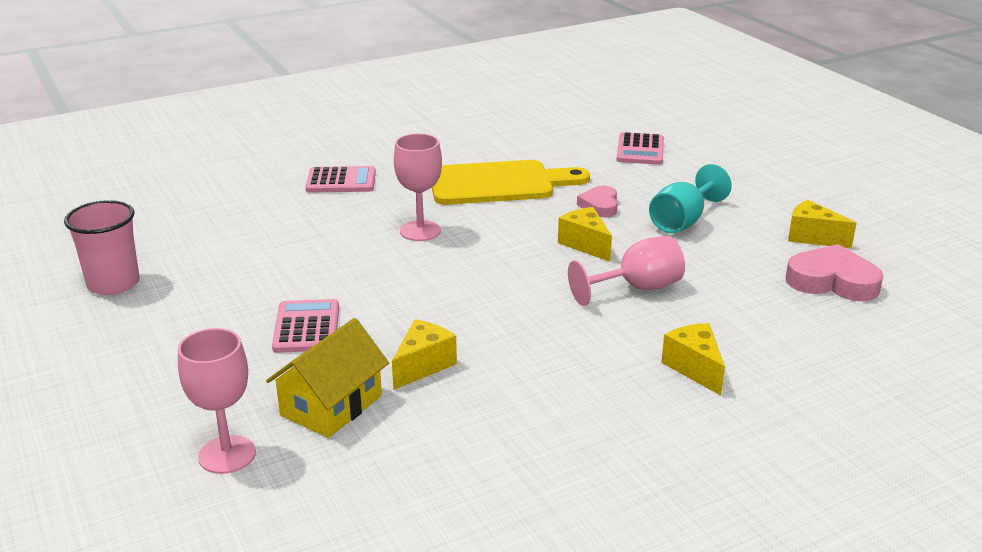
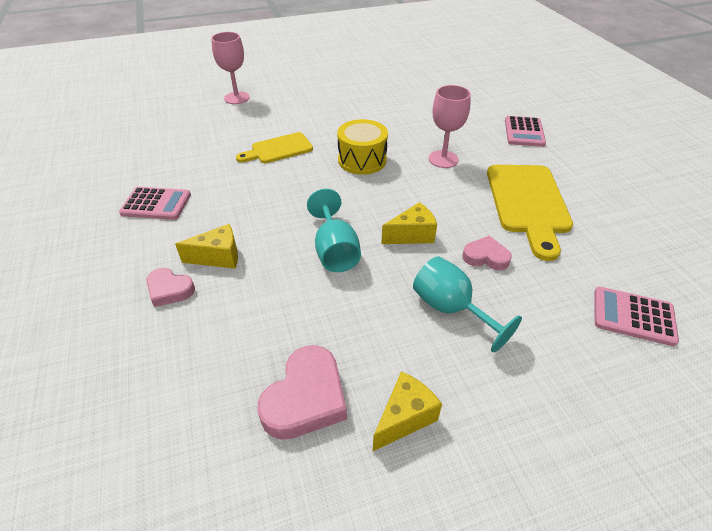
camera: 100 degrees right, 15 degrees up
pink cup [64,200,139,295] -> none
yellow house [266,318,389,438] -> none
pink calculator [272,299,339,353] -> pink calculator moved to [119,187,191,220]
yellow cheese [392,319,457,390] -> yellow cutting board [236,132,313,163]
pink goblet [568,236,685,306] -> turquoise goblet [307,189,361,272]
none -> pink heart [146,268,195,307]
none -> yellow drum [337,119,388,175]

